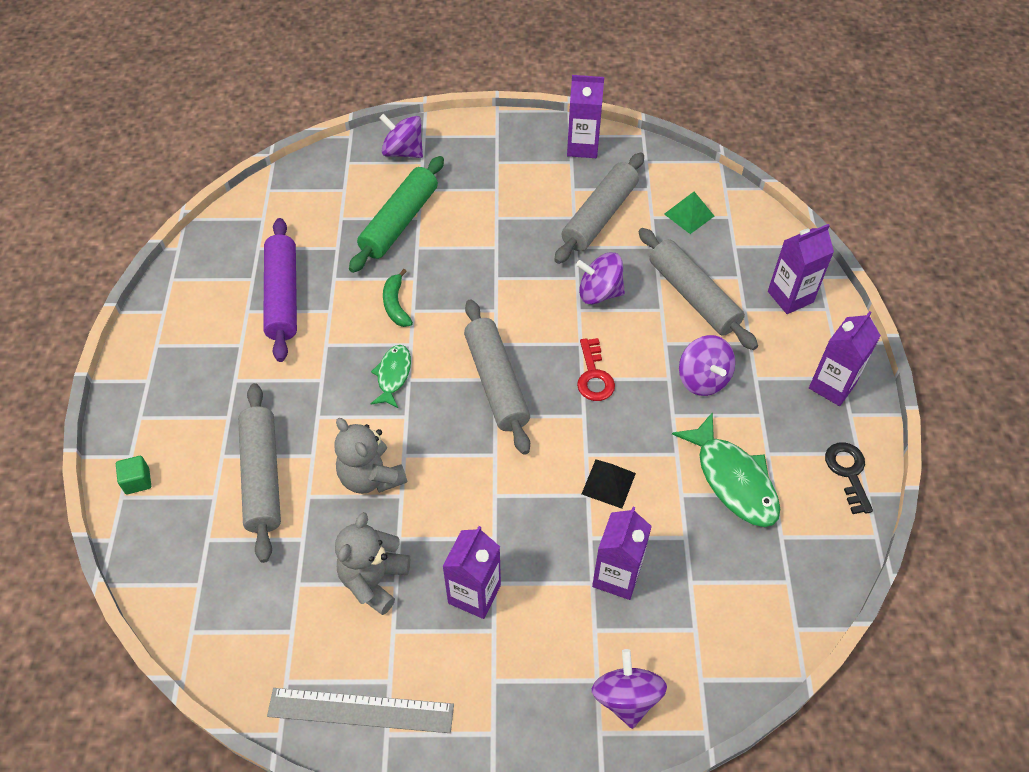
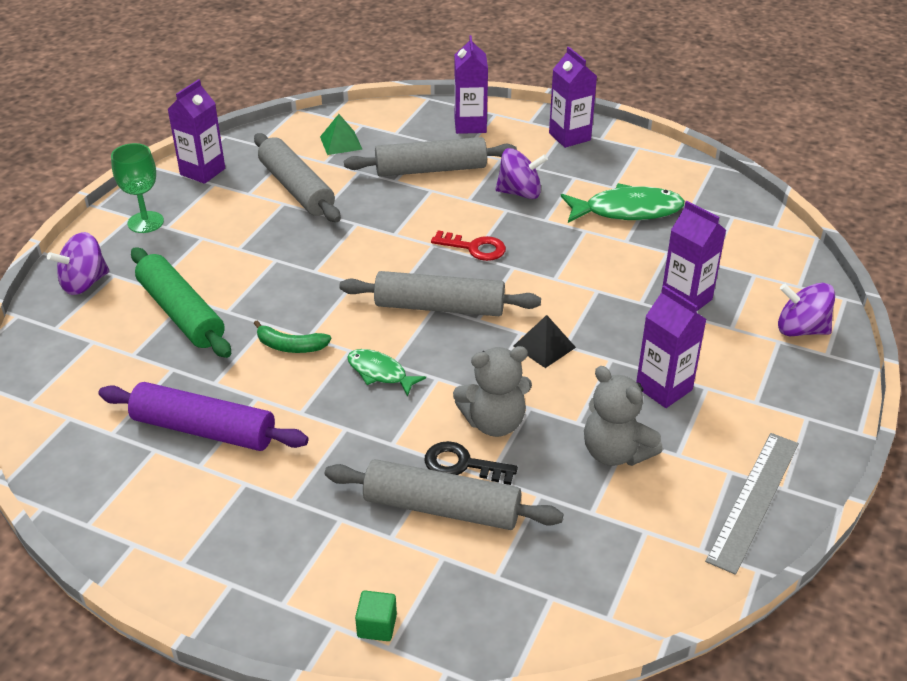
camera: 65 degrees left, 15 degrees down
purple spinning top [576,252,625,304] -> none
black pyramid [582,460,636,509] -> black pyramid moved to [514,315,576,368]
black key [825,442,873,514] -> black key moved to [424,441,518,485]
none -> green goblet [111,143,164,233]

